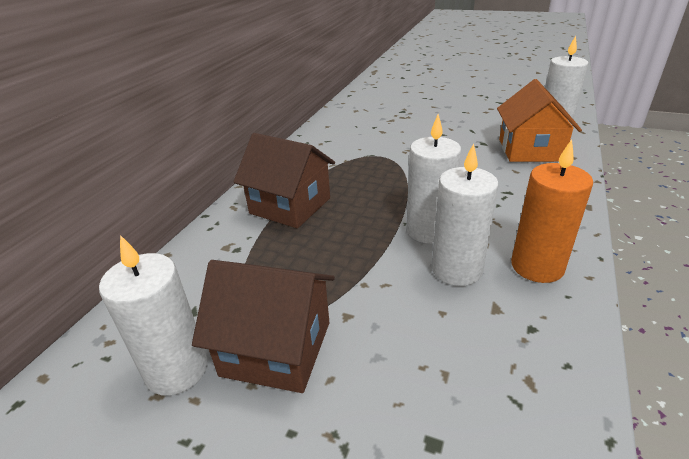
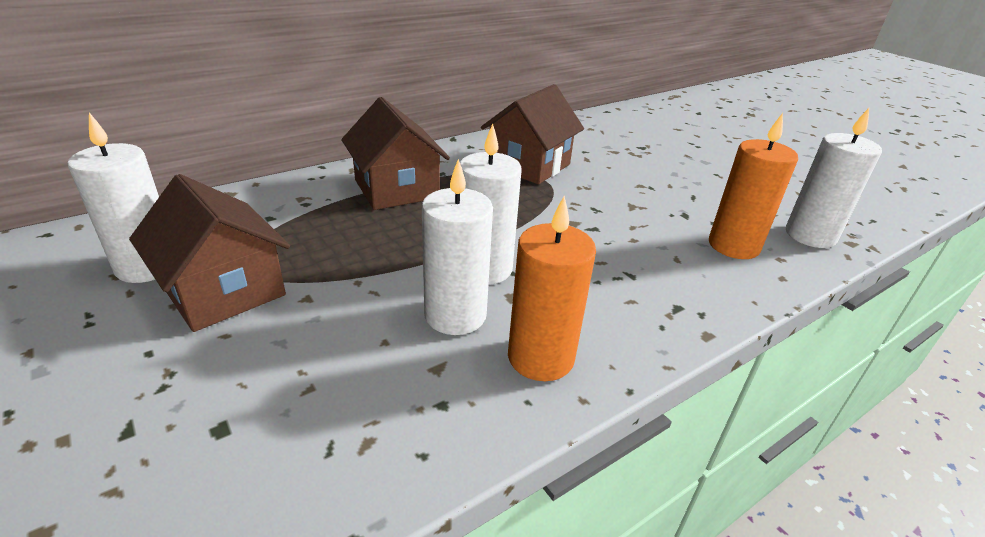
camera: 30 degrees right, 0 degrees up
orange house [497,79,582,162] -> orange candle [709,113,798,259]
none -> brown house [481,84,584,185]

